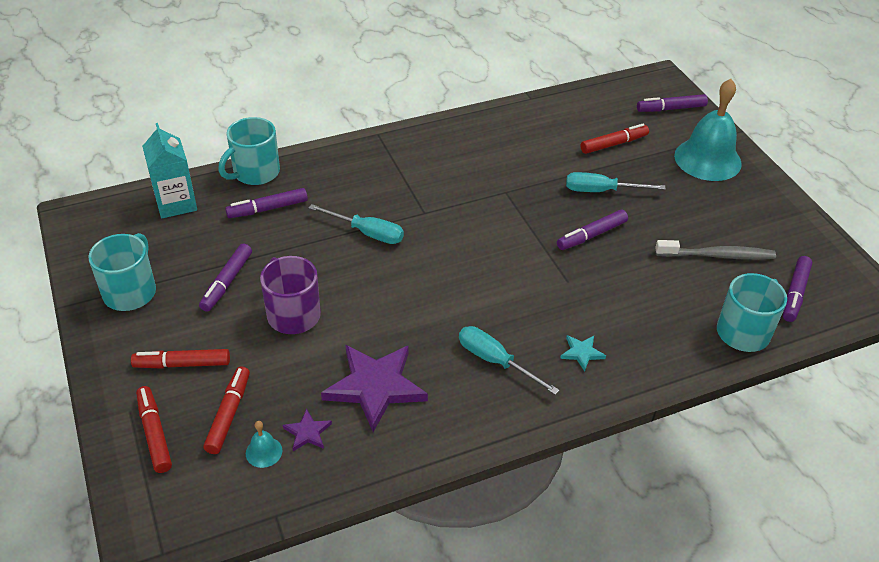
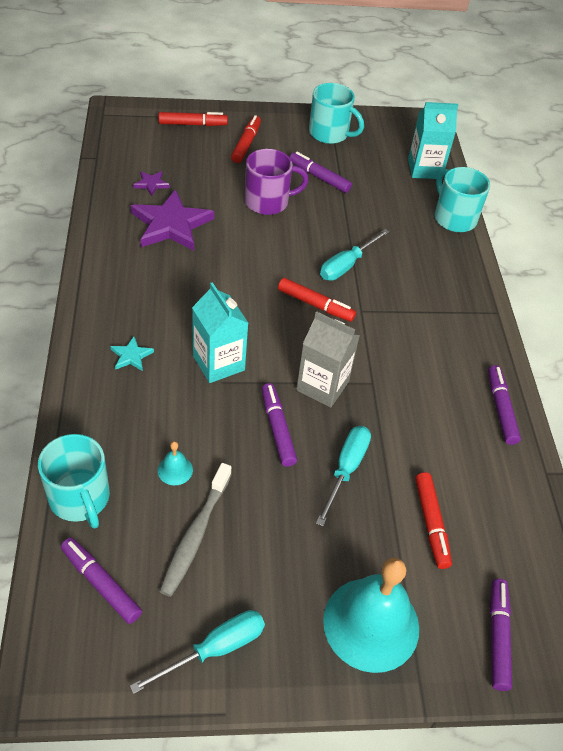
camera: 105 degrees right, 5 degrees up
red marker [203,366,250,454] -> red marker moved to [278,278,356,322]
purple marker [225,188,308,218] -> purple marker moved to [488,365,521,445]
turquoise bell [246,421,282,468] -> turquoise bell moved to [158,441,193,485]
turquoise screwdriver [459,326,559,395] -> turquoise screwdriver moved to [130,610,265,694]
none -> turquoise carton [192,282,248,383]
none -> grey carton [296,311,360,407]

